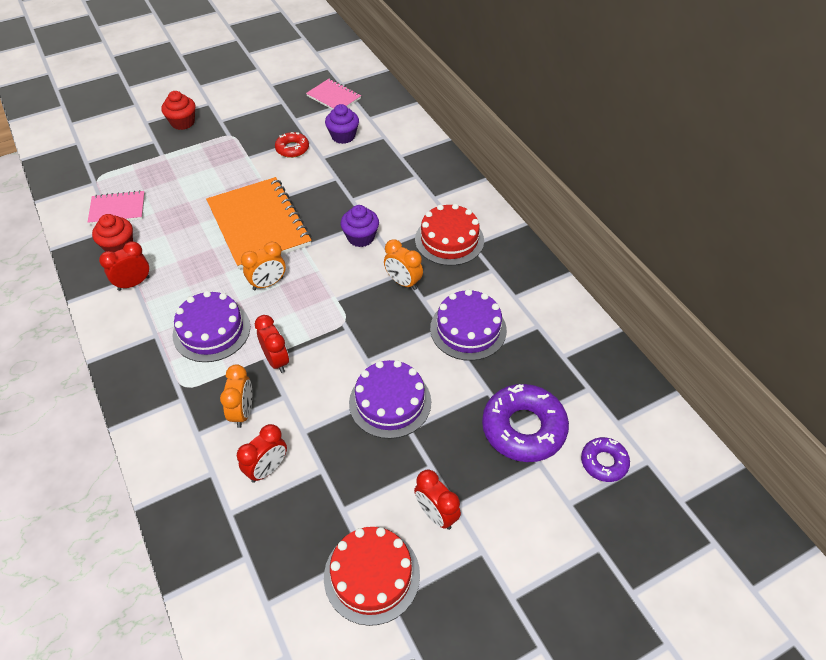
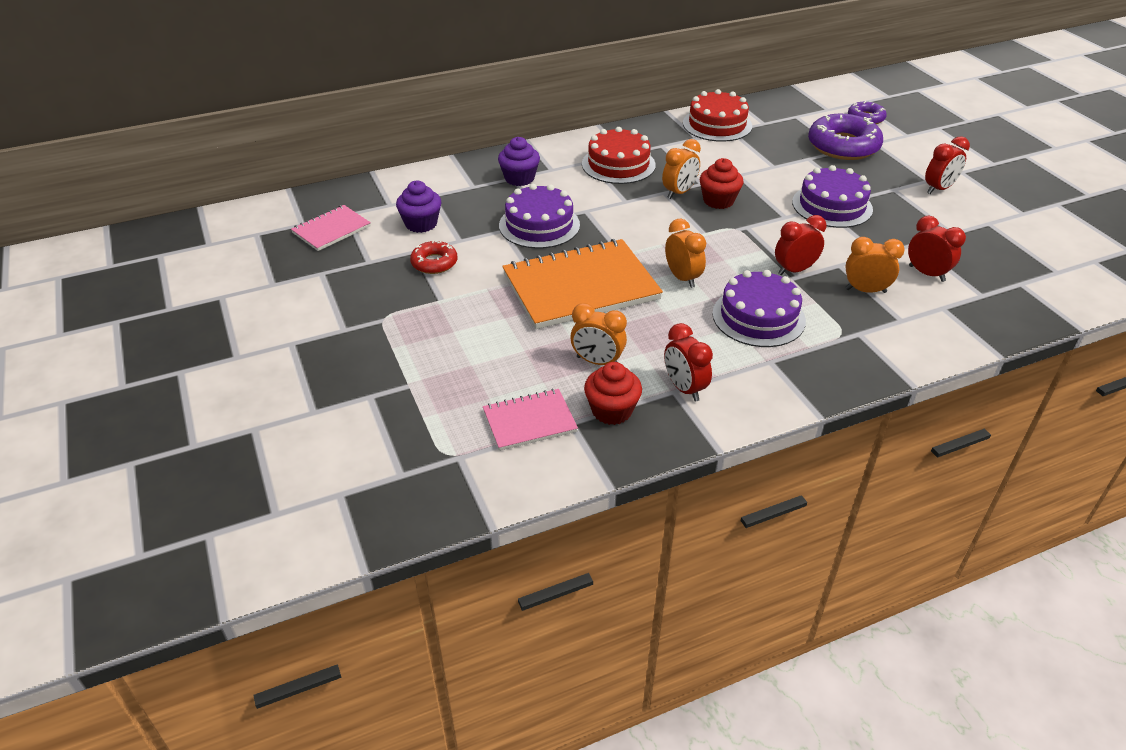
camera: 85 degrees left, 10 degrees down
pink notebook [88,190,145,225] -> pink notebook turned 75 degrees clockwise [483,389,578,451]
red cupcake [161,91,195,130] -> red cupcake moved to [700,158,743,209]
red cake [324,527,420,626] -> red cake moved to [683,89,752,142]
purple cupcake [341,205,379,247] -> purple cupcake moved to [498,137,540,186]
purple cake [430,289,507,361] -> purple cake moved to [499,184,580,249]
none -> orange clock [570,303,627,365]

